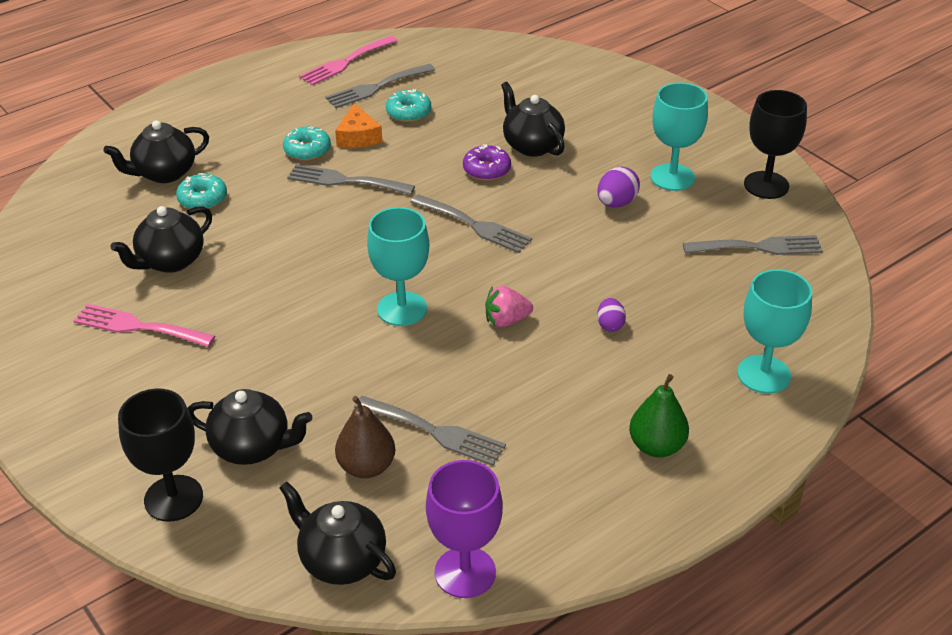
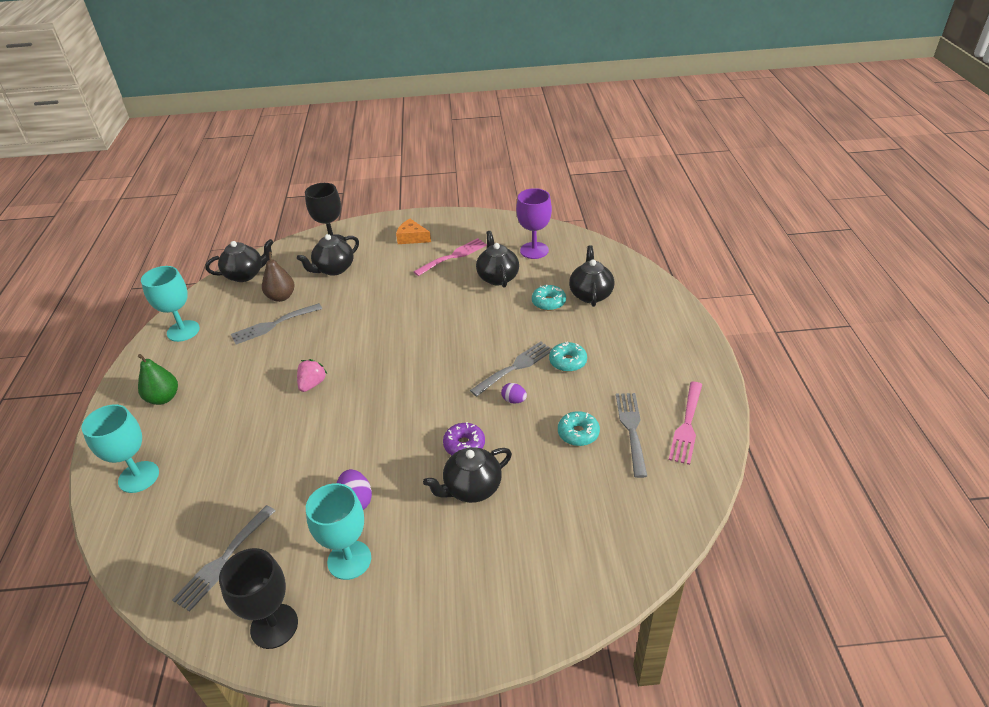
camera: 125 degrees right, 0 degrees up
pink fork [299,35,398,85] -> pink fork turned 150 degrees counterclockwise [669,382,702,465]
orange cheese [335,103,382,148] -> orange cheese moved to [396,219,431,244]
turquoise goblet [367,207,429,326] -> turquoise goblet moved to [141,266,200,342]
grey fork [411,194,532,253] -> none
purple goblet [426,460,503,598] -> purple goblet moved to [516,188,552,259]
black teapot [501,82,565,157] -> black teapot turned 150 degrees clockwise [423,447,512,503]
purple egg [597,298,626,332] -> purple egg moved to [501,383,527,403]

